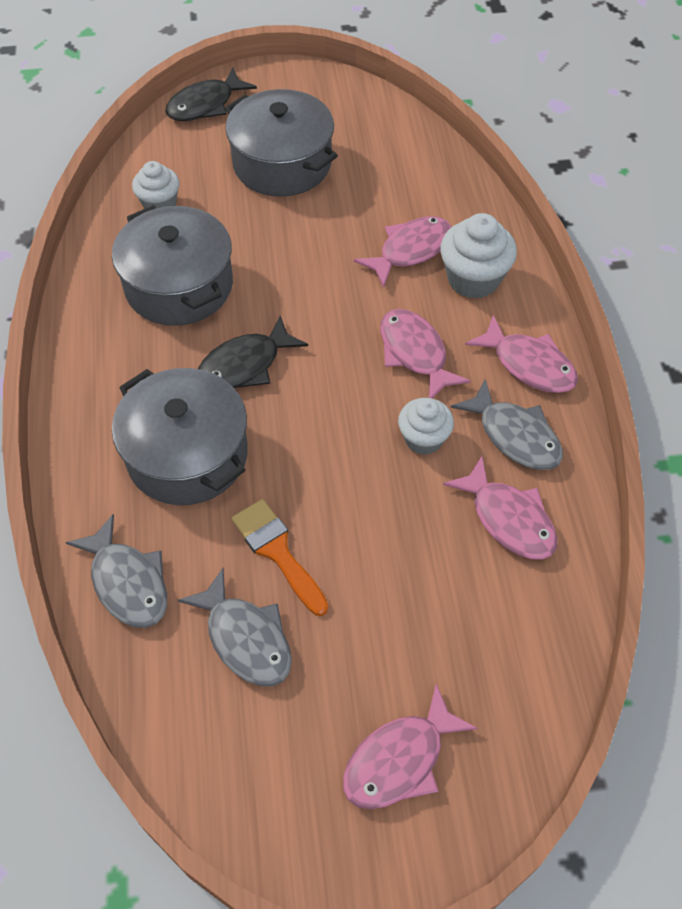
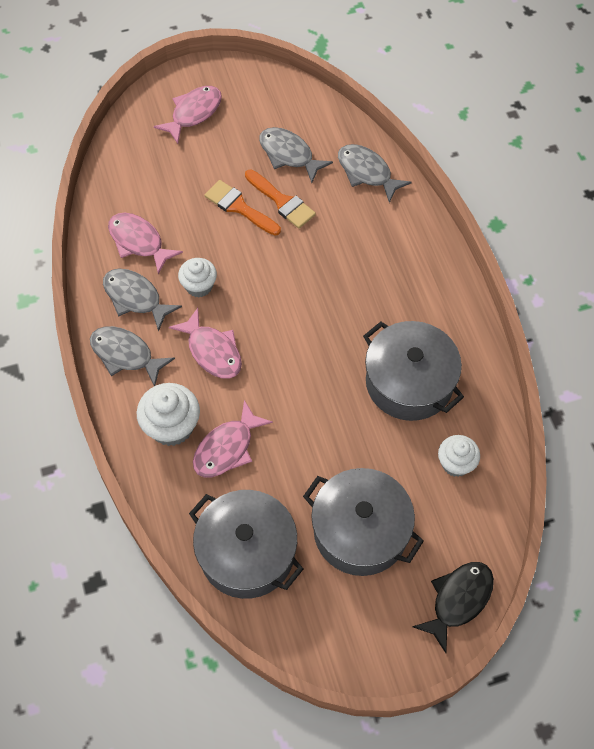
camera: 170 degrees right, 5 degrees up
grey pot [112,368,248,505] -> grey pot moved to [189,490,303,599]
black fish [198,316,308,388] -> none
pink fish [465,315,578,393] -> grey fish [90,326,175,386]
none -> orange brush [205,180,281,236]

